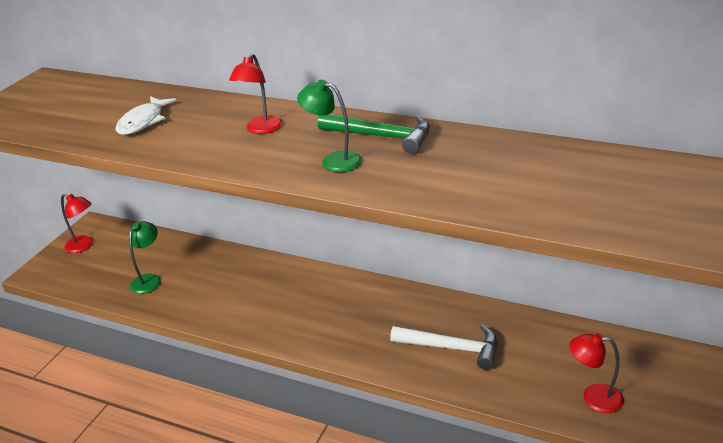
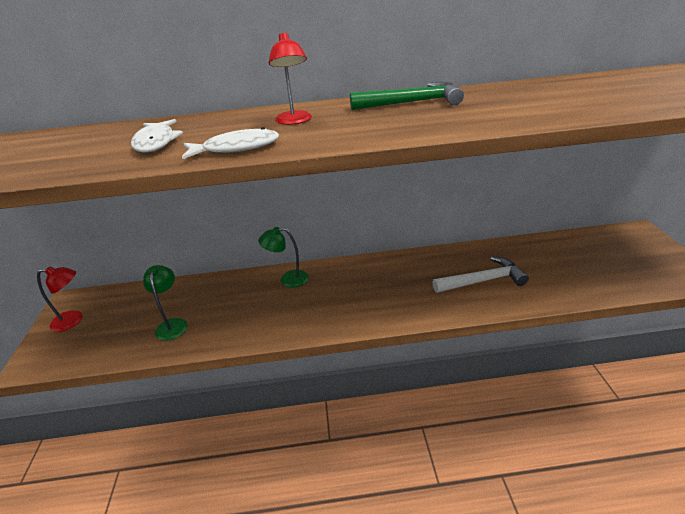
camera: 30 degrees left, 0 degrees up
green lamp [297,80,362,172] -> green lamp moved to [258,227,309,288]
red lamp [569,334,624,413] -> none
none -> white fish [182,127,279,159]

